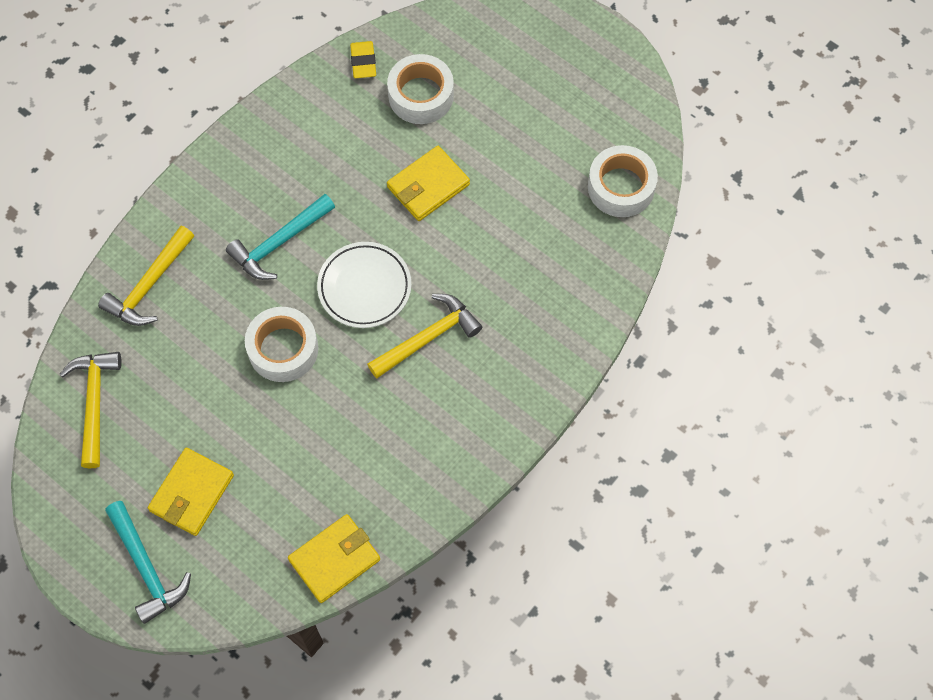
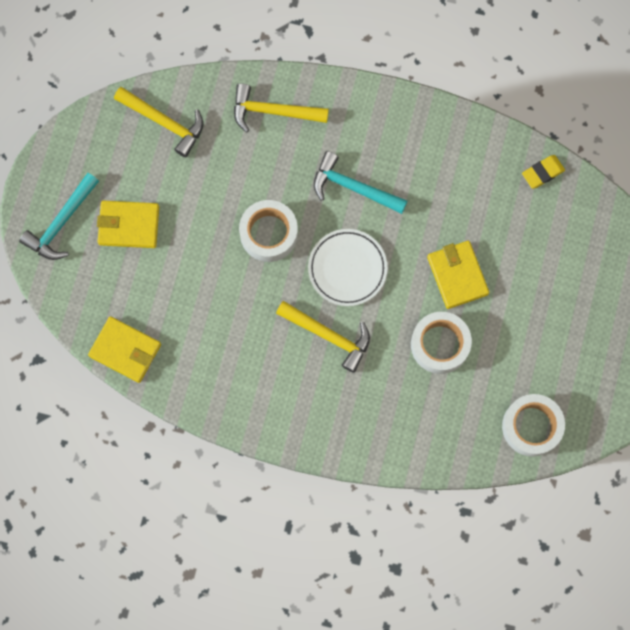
camera: 65 degrees right, 10 degrees up
yellow hammer [60,352,122,468] -> yellow hammer turned 60 degrees clockwise [114,87,204,157]
white tape [387,54,454,124] -> white tape moved to [411,312,472,374]
yellow wallet [387,146,470,221] -> yellow wallet turned 45 degrees clockwise [427,241,489,309]

